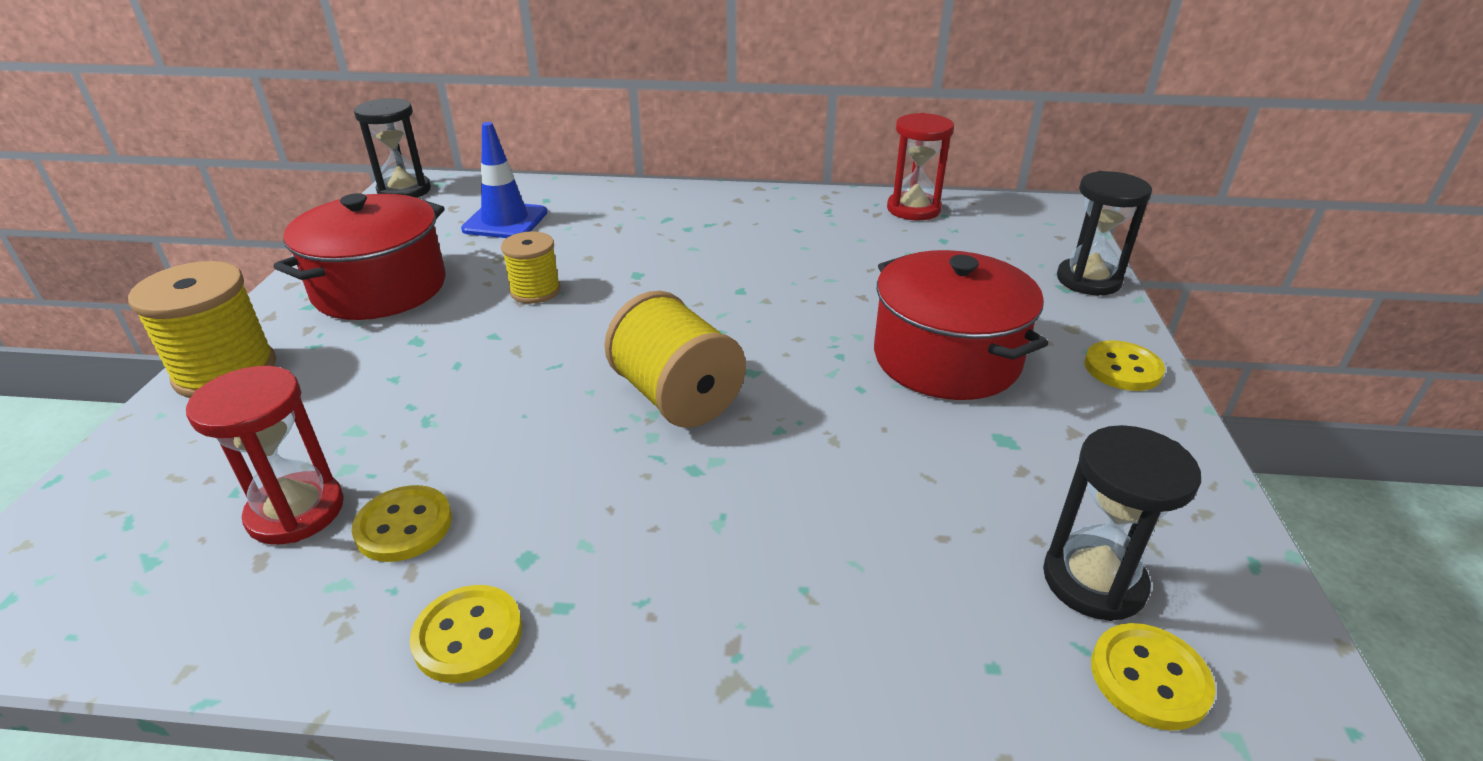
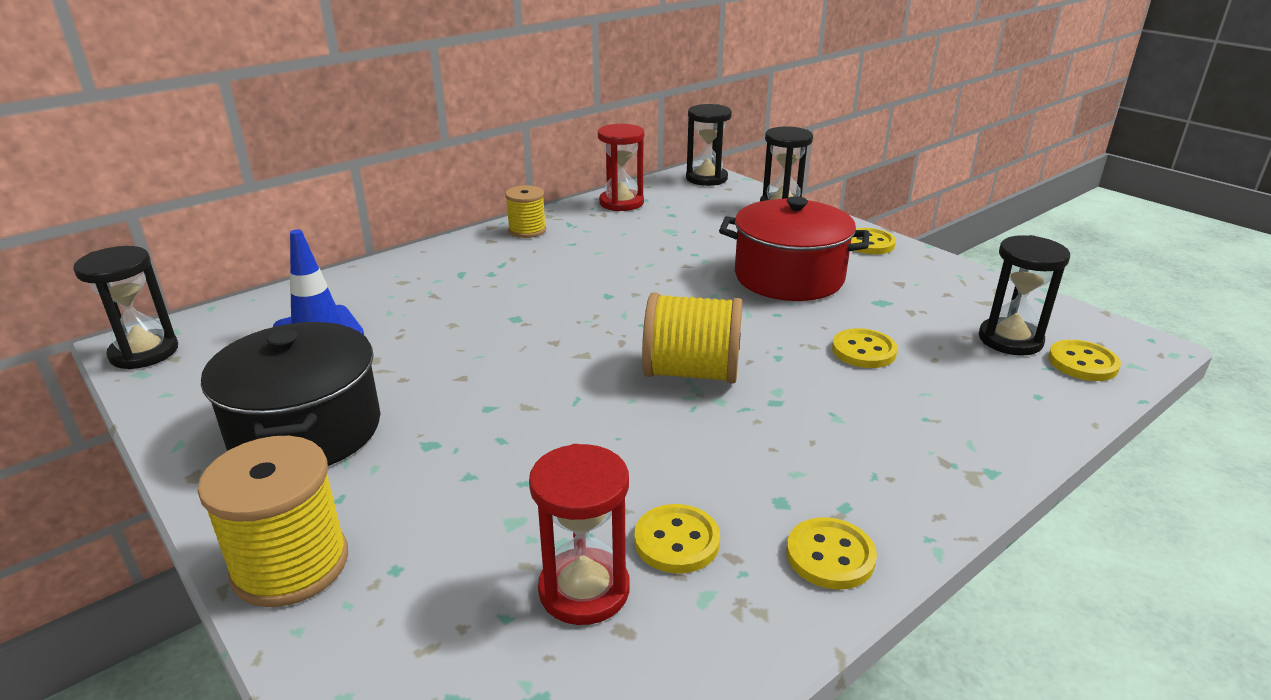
camera: 45 degrees left, 5 degrees down
red pot [274,193,446,320] -> black pot [201,322,381,466]
yellow spool [501,231,561,304] -> yellow spool moved to [505,185,546,238]
none -> black hourglass [686,104,732,186]
none -> yellow button [832,328,897,368]

